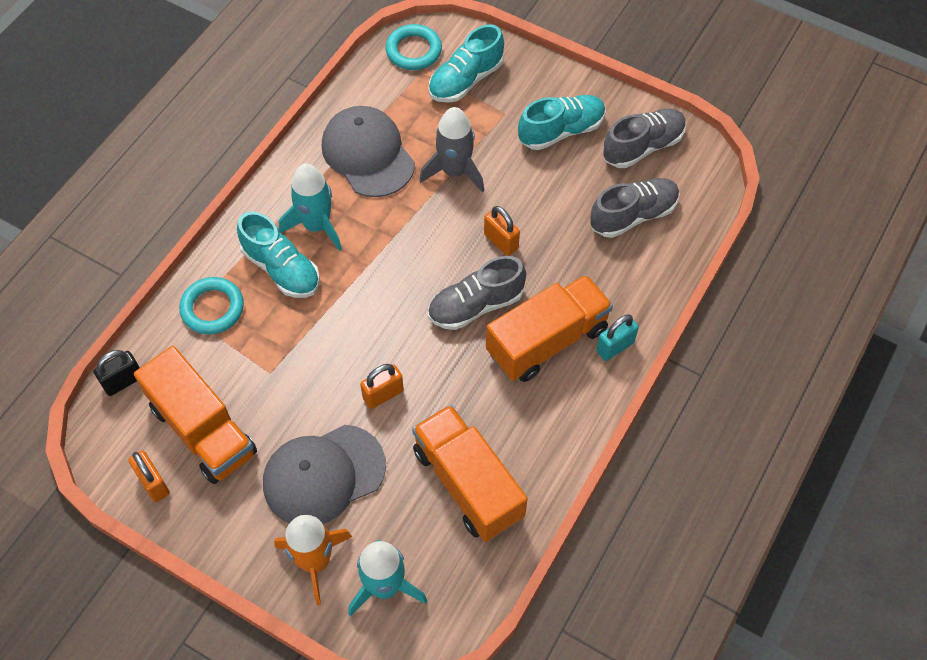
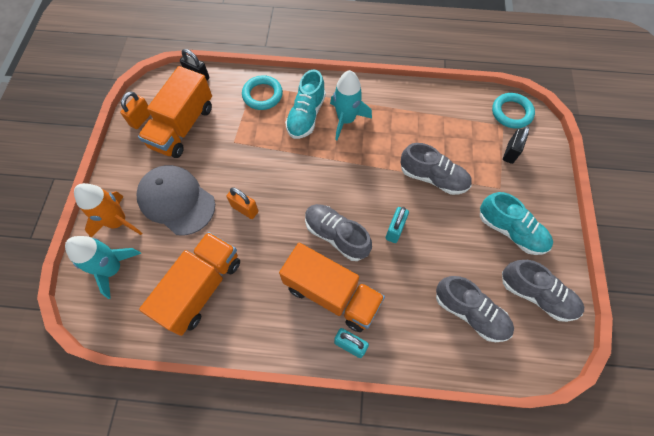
camera: 65 degrees right, 5 degrees up
grey cap [322,106,415,197] -> none
grey rocket [419,107,484,193] -> grey shoe [400,143,472,195]
turquoise shoe [428,24,504,103] -> black padlock [503,126,529,164]
orange padlock [484,206,520,256] -> turquoise padlock [386,207,409,243]

